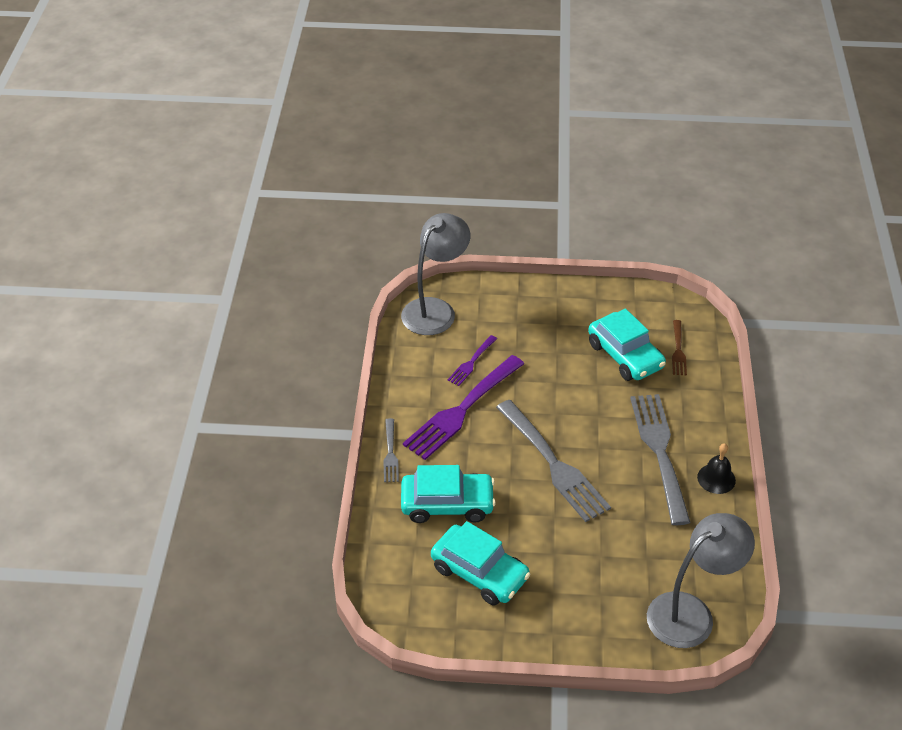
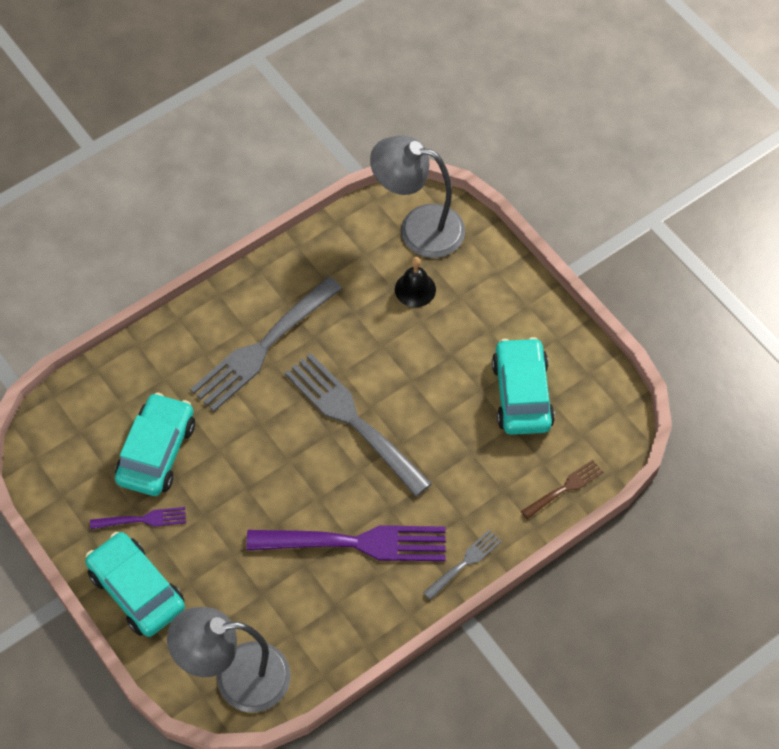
camera: 130 degrees left, 15 degrees up
turquoise car [401,465,496,523] -> turquoise car moved to [85,532,185,637]
purple fork [447,335,497,386] -> purple fork moved to [90,507,186,529]
grey fork [496,400,611,522] -> grey fork turned 60 degrees counterclockwise [285,353,432,497]
brown fork [672,320,687,376] -> brown fork moved to [521,460,603,519]
black bell [697,443,736,494] -> black bell moved to [395,257,436,307]

